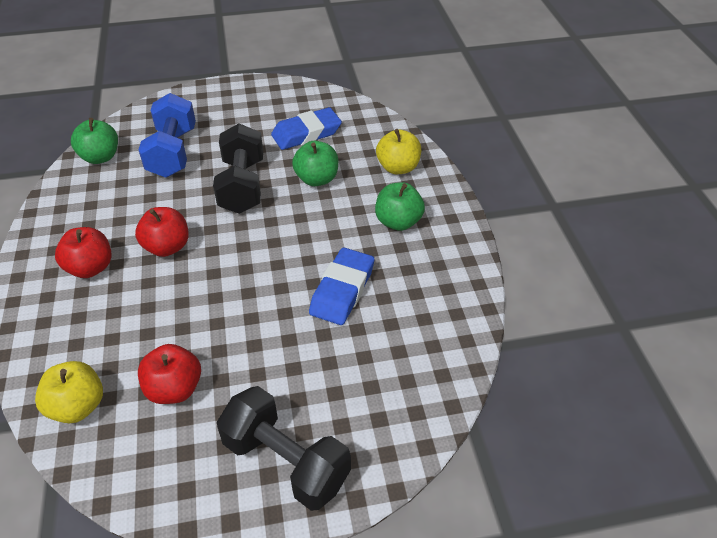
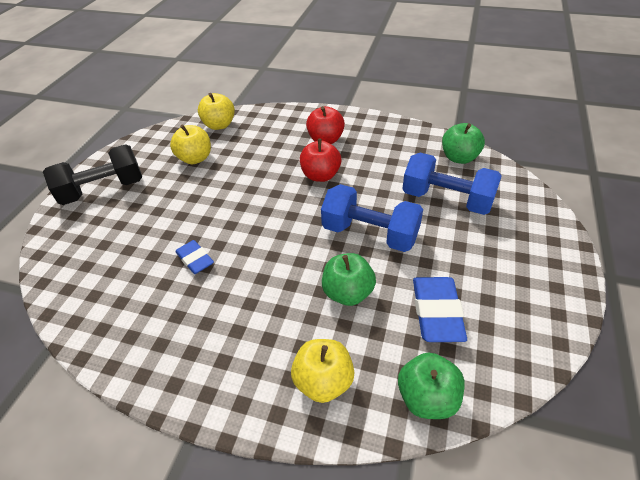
camera: 120 degrees right, 0 degrees up
red apple [138,344,201,404] -> yellow apple [170,124,211,164]
black dumbbell [213,123,263,214] -> blue dumbbell [321,184,423,252]
blue eraser [309,247,374,325] -> blue eraser [175,240,214,274], size x0.62
green apple [375,182,425,231] -> green apple moved to [398,352,465,419]

